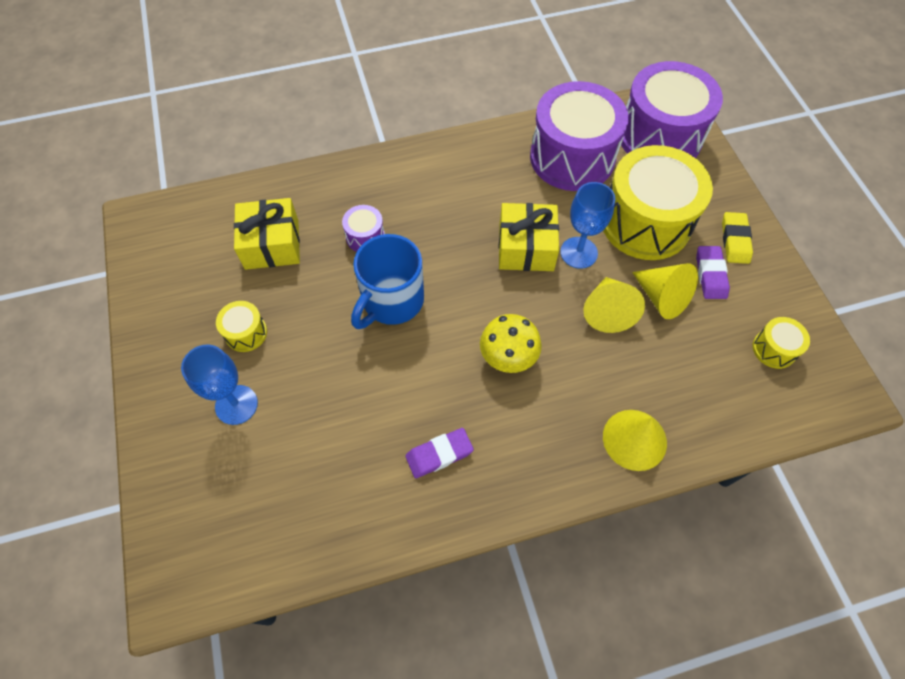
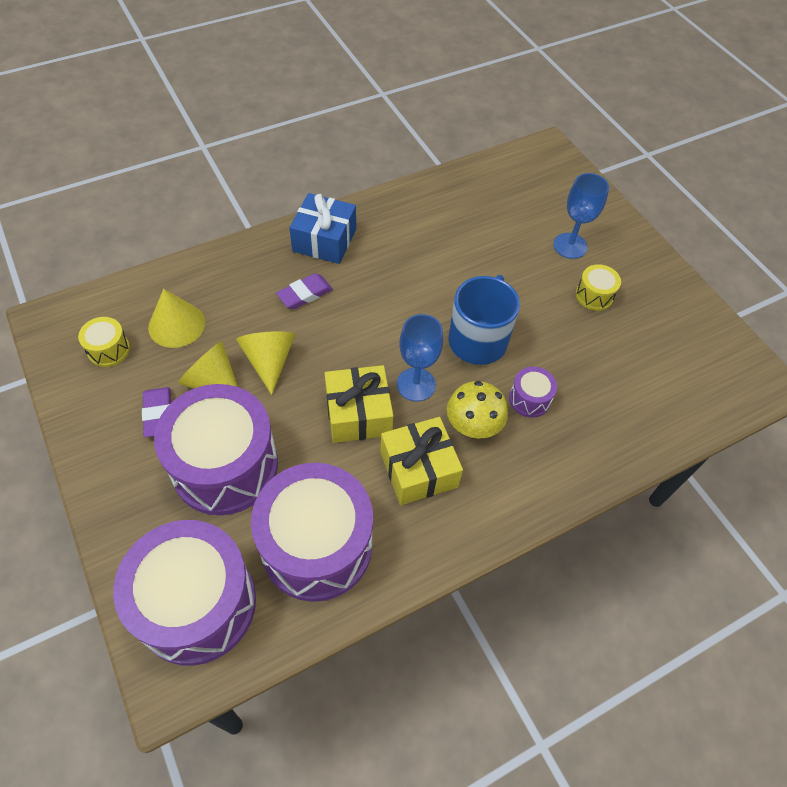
camera: 165 degrees right, 5 degrees down
yellow gift [234,198,300,270] -> yellow gift moved to [380,417,463,505]
purple eraser [405,428,474,478] -> purple eraser moved to [276,273,333,309]
yellow mushroom [480,314,542,373] -> yellow mushroom moved to [447,381,508,438]
blue goblet [560,182,615,269] -> blue goblet moved to [397,314,443,402]
yellow drum [603,145,713,260] -> purple drum [154,384,278,515]
yellow cone [603,410,667,471] -> yellow cone moved to [148,289,205,348]
yellow eraser [722,212,753,264] -> none
none -> blue gift [289,193,356,264]

